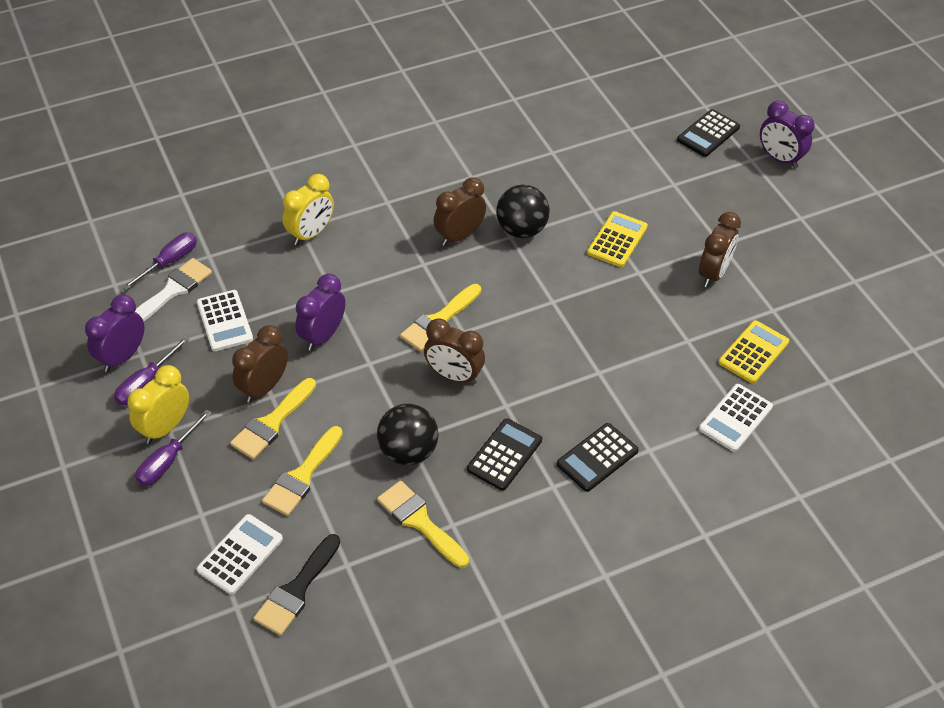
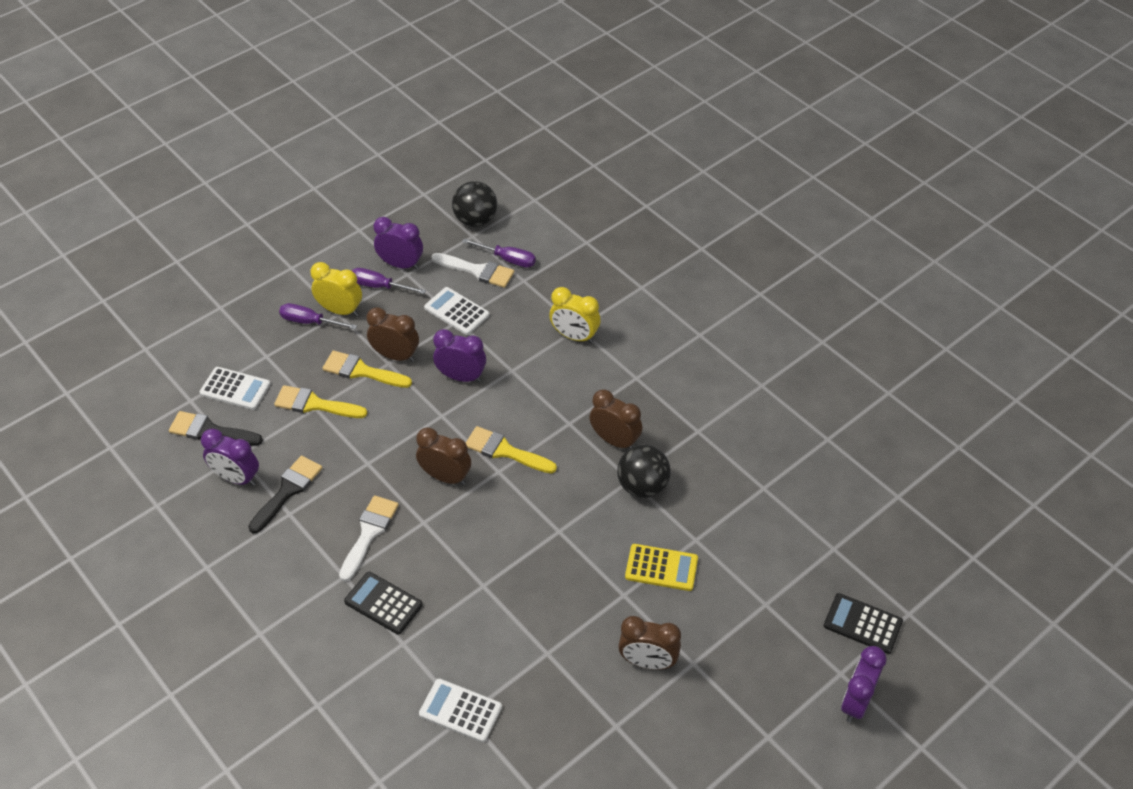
camera: 75 degrees right, 0 degrees up
white calculator [197,290,253,351] -> white calculator turned 75 degrees clockwise [424,287,490,335]
black ball [377,404,439,465] -> black ball moved to [452,181,497,227]
yellow brush [377,481,469,568] -> black brush [248,456,322,534]
brown clock [424,318,485,385] -> brown clock turned 105 degrees clockwise [416,427,471,485]
black calculator [467,418,542,491] -> white brush [339,495,399,582]
yellow calculator [718,320,789,383] -> none
none -> purple clock [201,429,259,486]

